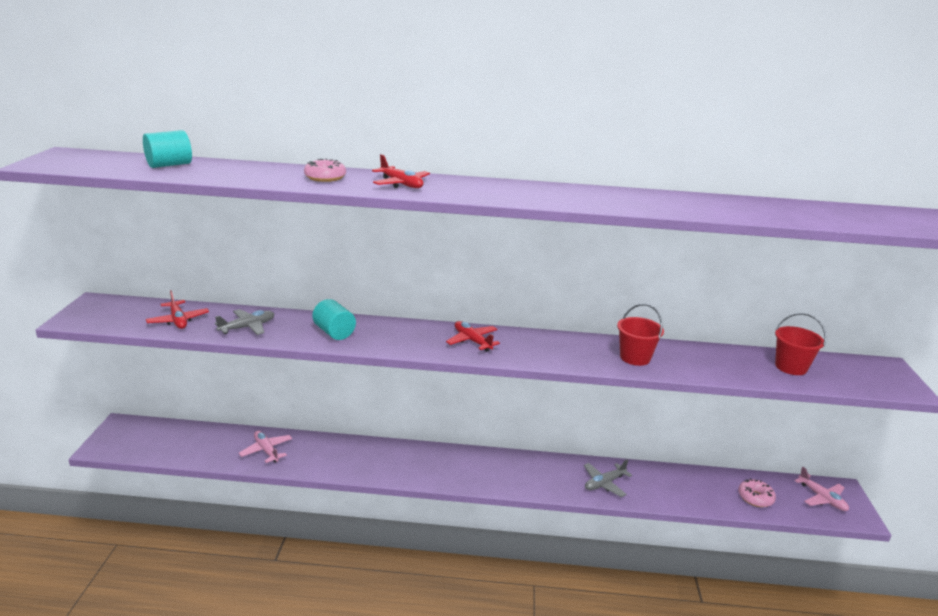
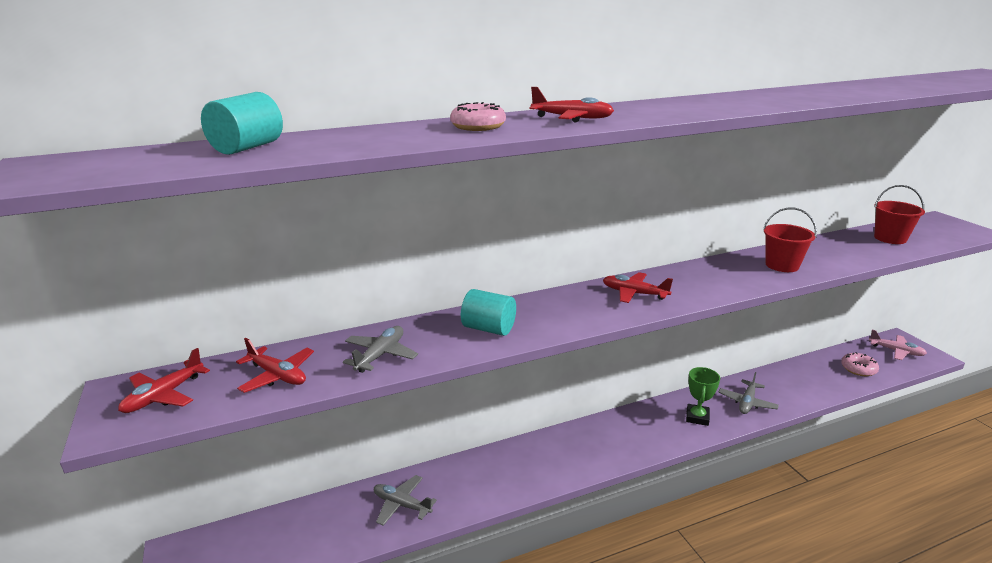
camera: 25 degrees left, 0 degrees up
pink plane [239,431,292,463] -> grey plane [374,475,437,526]
none -> red plane [118,348,210,413]
none -> green trophy [686,367,720,426]

